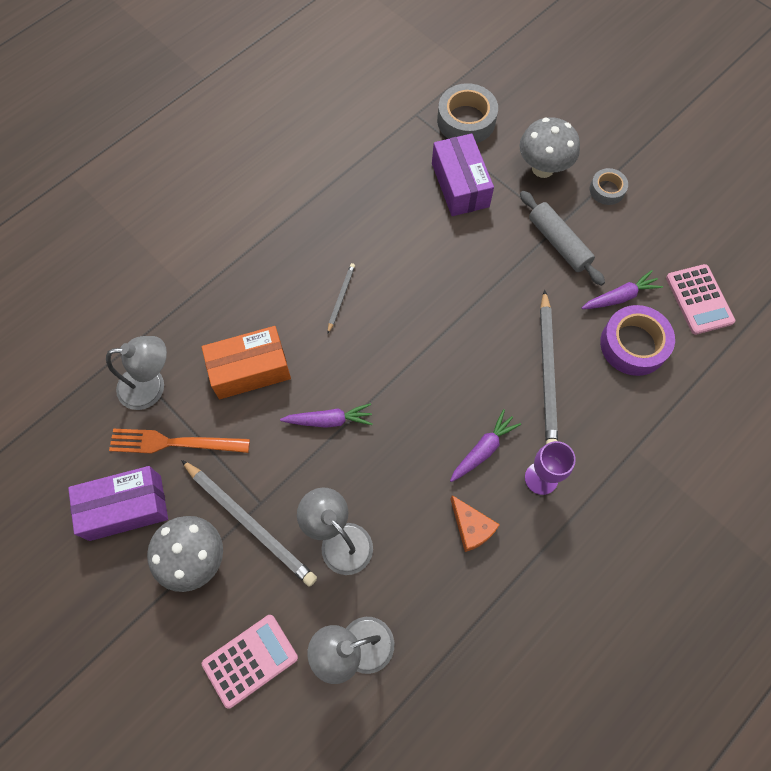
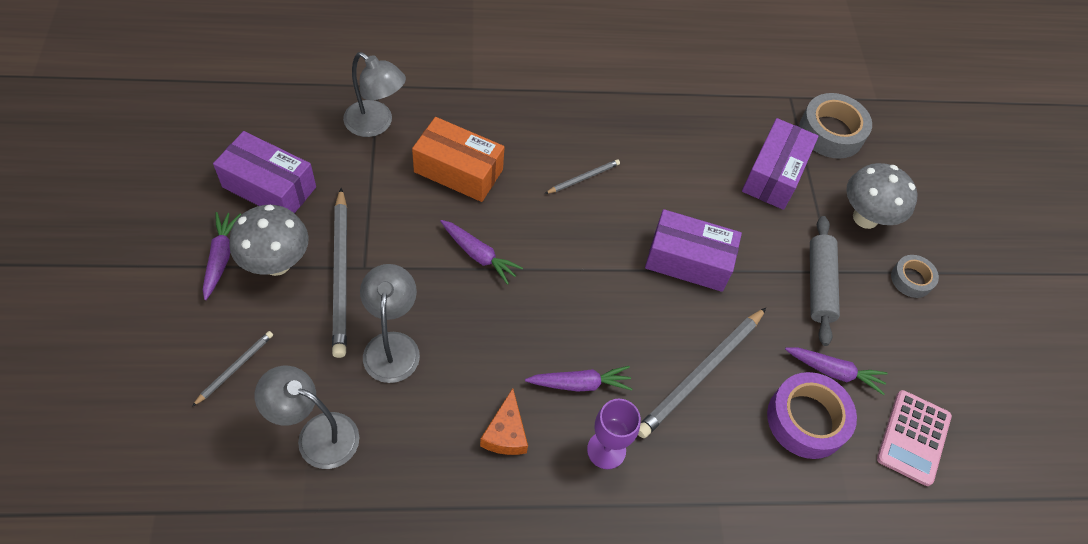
camera: 35 degrees right, 10 degrees down
orange fork [109,429,250,453] -> none
pink calculator [202,615,298,709] -> grey pencil [192,331,273,407]
none -> purple carrot [203,212,241,300]
none -> purple box [645,209,742,292]

